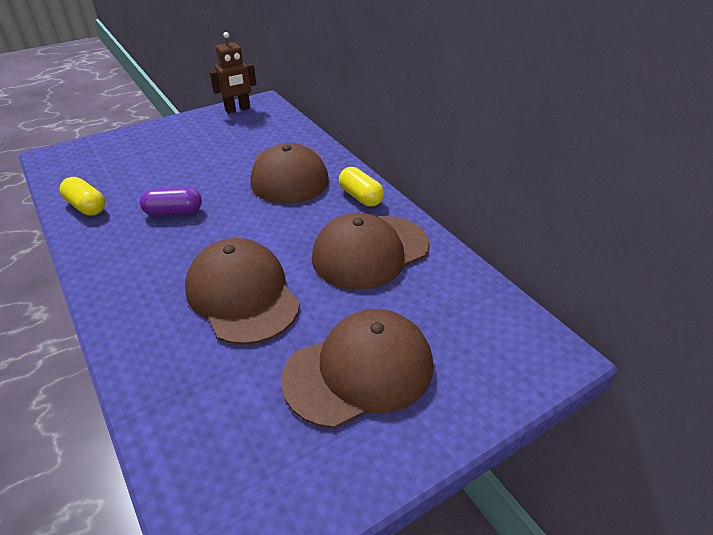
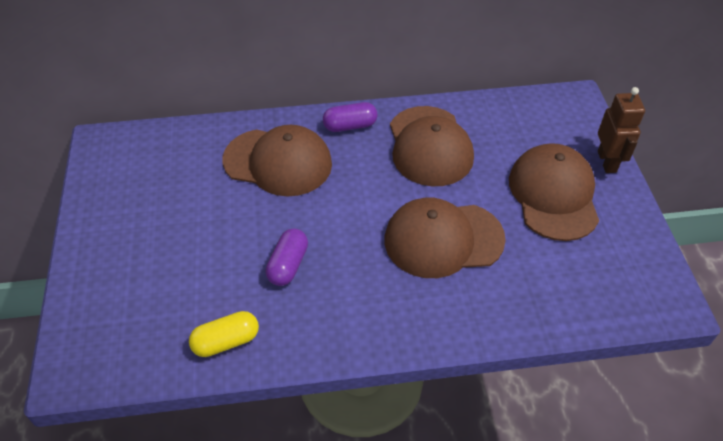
camera: 65 degrees left, 10 degrees up
brown robot [210,32,256,114] -> brown robot moved to [598,87,645,173]
yellow capsule [339,167,384,207] -> purple capsule [323,102,378,132]

